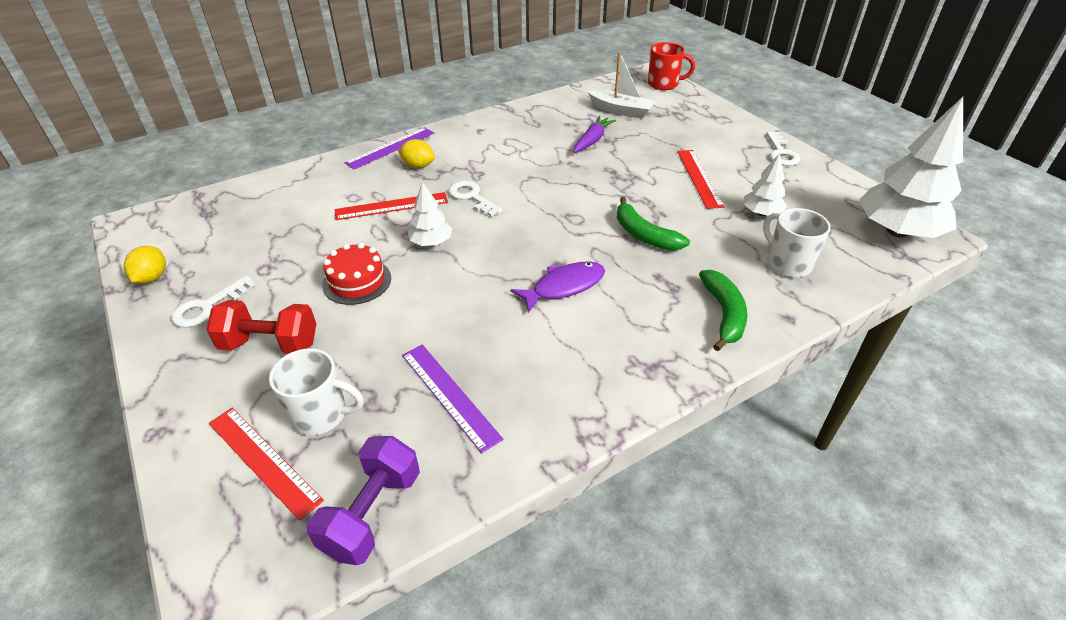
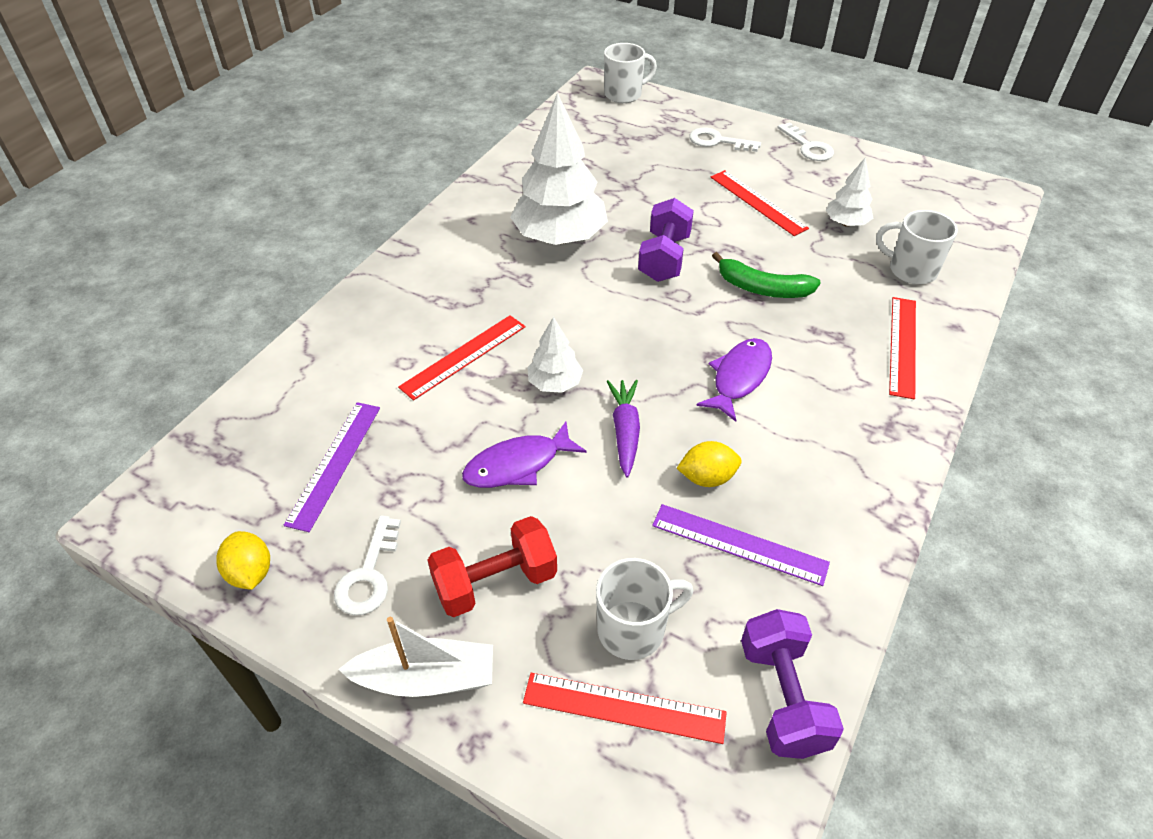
camera: 30 degrees left, 5 degrees up
red cake [322,243,391,305] -> purple fish [462,422,587,488]
purple ruler [345,127,434,169] -> purple ruler moved to [284,402,380,532]
yellow lemon [398,139,435,168] -> yellow lemon moved to [677,441,742,487]
white key [449,181,503,216] -> white key moved to [689,127,761,152]
purple carrot [573,116,616,153] -> purple carrot moved to [607,380,640,478]
white boat [588,52,656,119] -> white boat moved to [338,617,493,697]
red mug [648,42,695,90] -> white mug [604,43,657,103]
green banana [699,270,748,351] -> red ruler [889,297,916,400]
white tree [859,97,963,238] -> white tree moved to [510,92,608,245]
none -> purple dumbbell [638,198,694,282]

